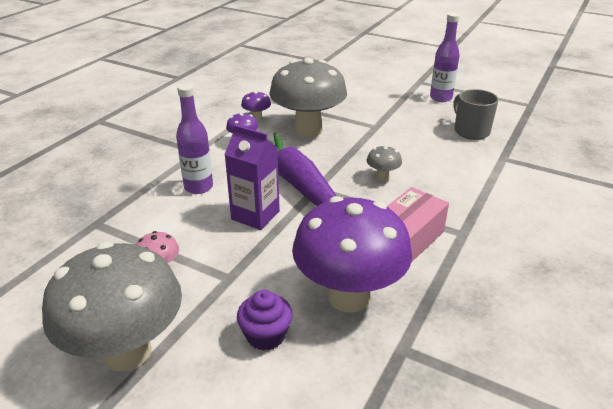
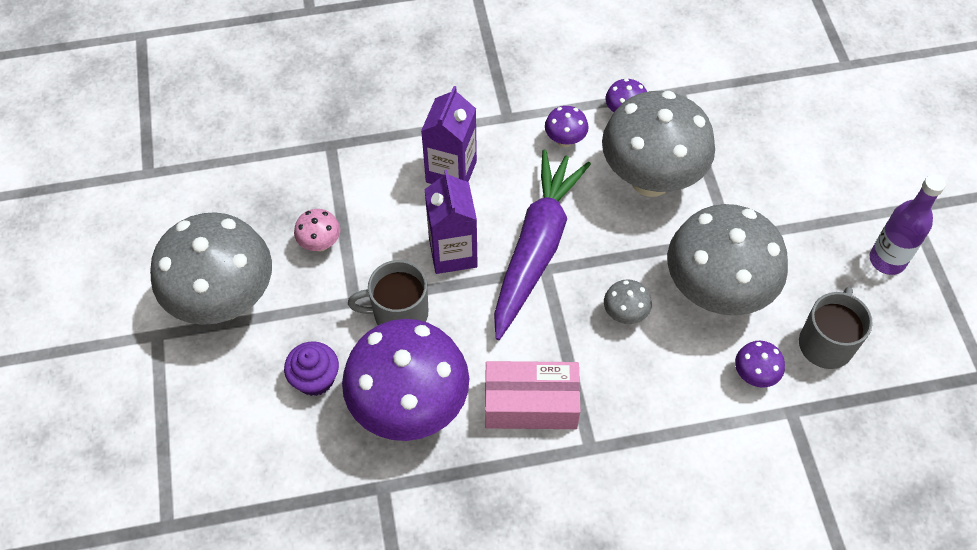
camera: 50 degrees right, 25 degrees up
purple bottle [176,84,213,194] -> purple carton [421,86,477,184]
none -> grey mug [348,260,428,325]
none -> grey mushroom [668,204,788,316]
none -> purple mushroom [735,341,785,388]

